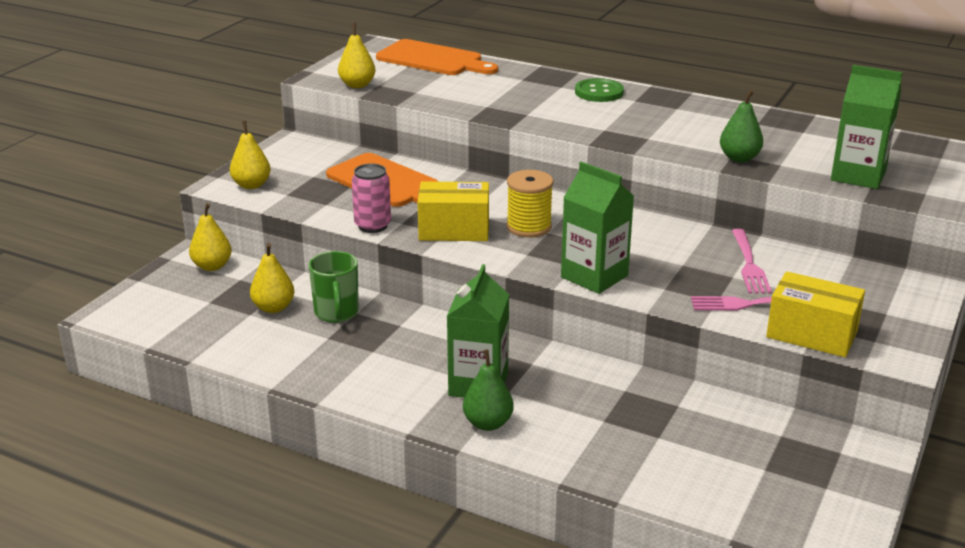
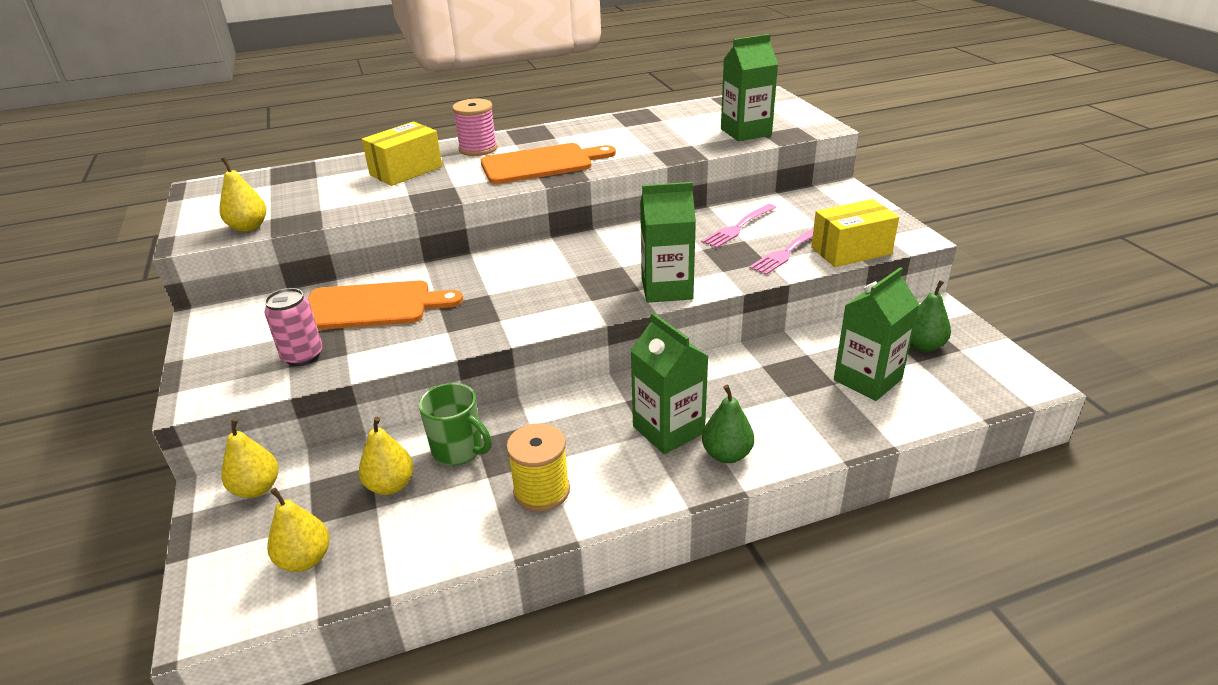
camera: 45 degrees left, 5 degrees up
yellow pear [230,121,271,189] -> yellow pear moved to [267,487,330,572]
pink can [352,163,391,233] -> pink can moved to [264,288,323,366]
orange cutting board [376,39,498,75] -> orange cutting board moved to [481,143,616,184]
yellow box [417,181,489,241] -> yellow box moved to [362,122,442,186]
yellow spool [506,170,553,237] -> yellow spool moved to [506,423,570,512]
green button [575,78,624,102] -> pink spool [452,99,497,156]
green pear [720,90,763,162] -> green pear moved to [910,280,951,352]
pink fork [732,229,772,294] -> pink fork turned 90 degrees clockwise [701,204,777,248]
none -> green carton [834,267,919,401]

